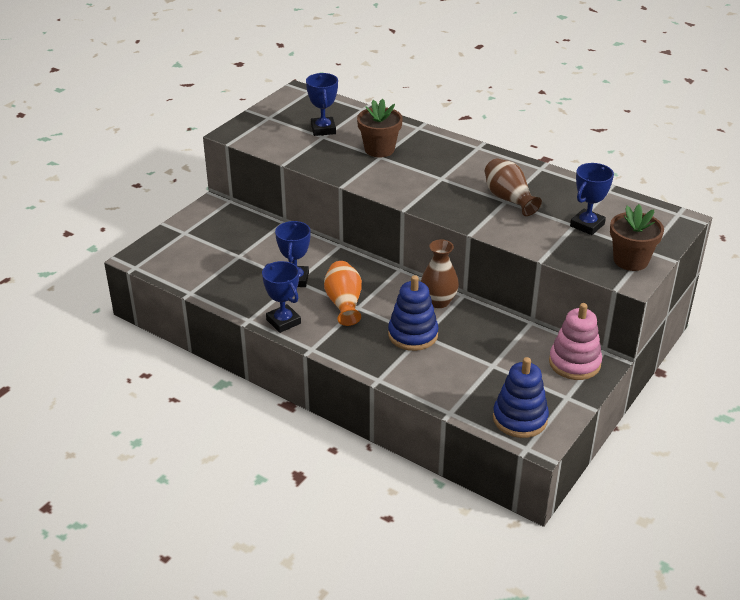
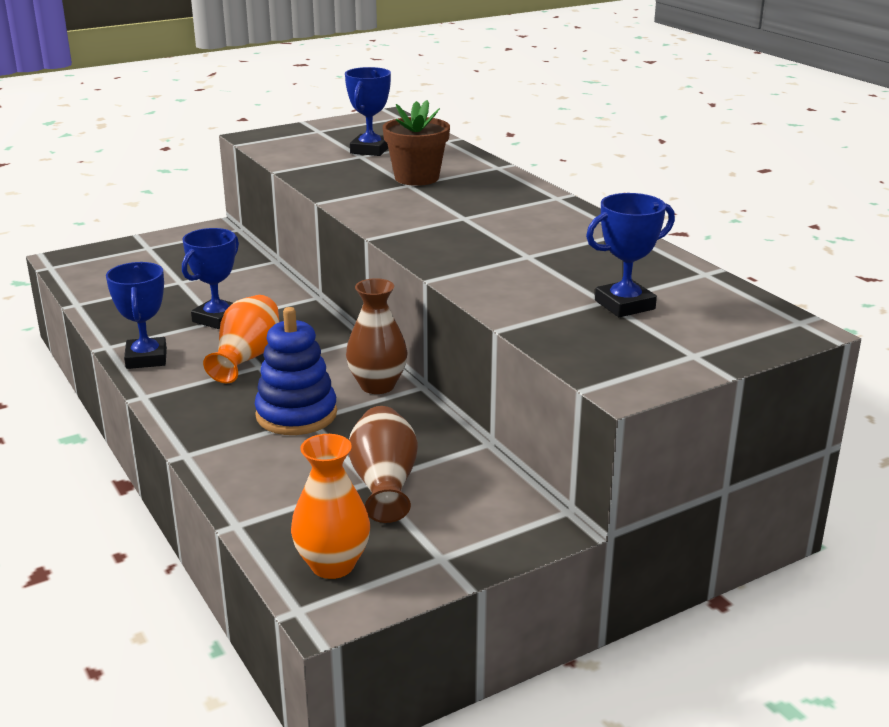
camera: 25 degrees right, 10 degrees down
brown vase [485,158,542,216] -> brown vase moved to [349,406,418,523]
blue stacking toy [493,357,549,438] -> orange vase [291,434,370,579]
pink stacking toy [549,303,602,380] -> none
brown flower pot [610,204,664,271] -> none

